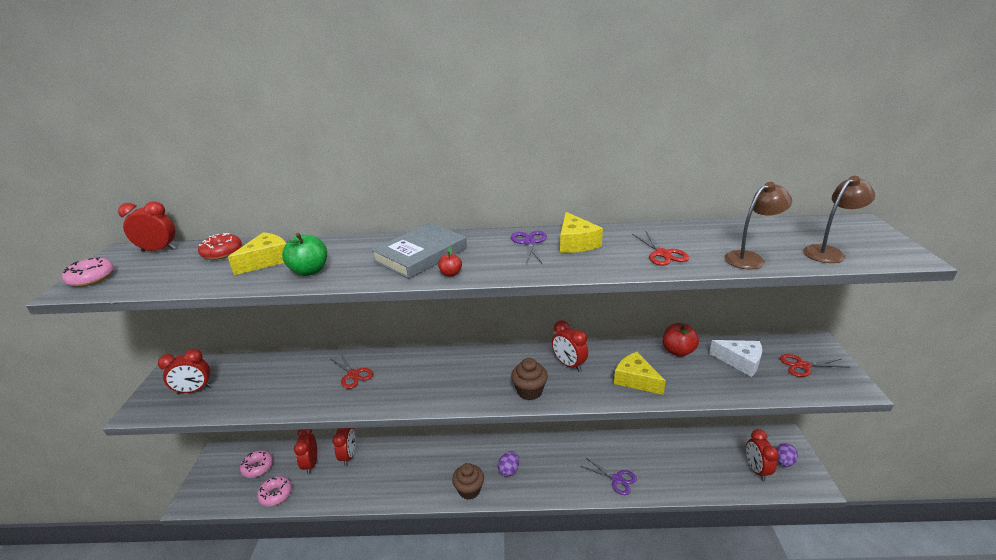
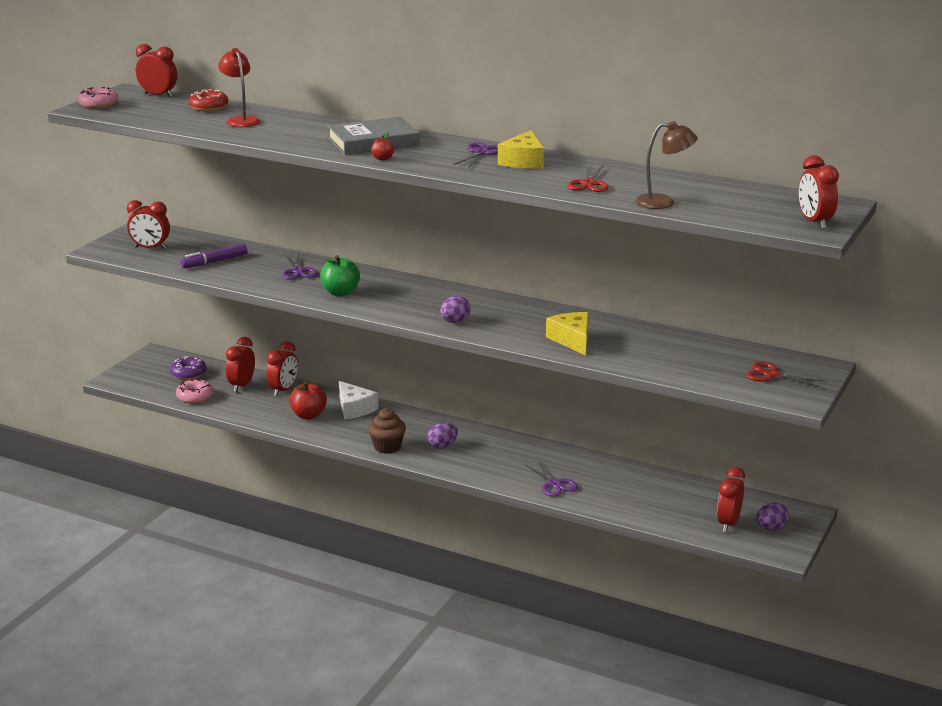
camera: 25 degrees right, 5 degrees down
yellow cheese [228,232,286,275] -> red lamp [218,48,260,127]
pink donut [240,450,273,478] -> purple donut [170,356,206,380]
green apple [282,233,327,276] -> green apple moved to [320,255,360,296]
red scissors [329,353,373,389] -> purple scissors [282,254,318,280]
brown cupcake [511,358,548,400] -> purple egg [440,296,471,323]
red clock [552,320,588,372] -> red clock moved to [799,155,839,229]
red apple [663,323,699,357] -> red apple moved to [289,382,327,419]
white cheese [709,340,762,377] -> white cheese moved to [339,381,379,420]
brown lamp [803,176,875,263] -> none
none -> purple marker [180,244,247,268]

